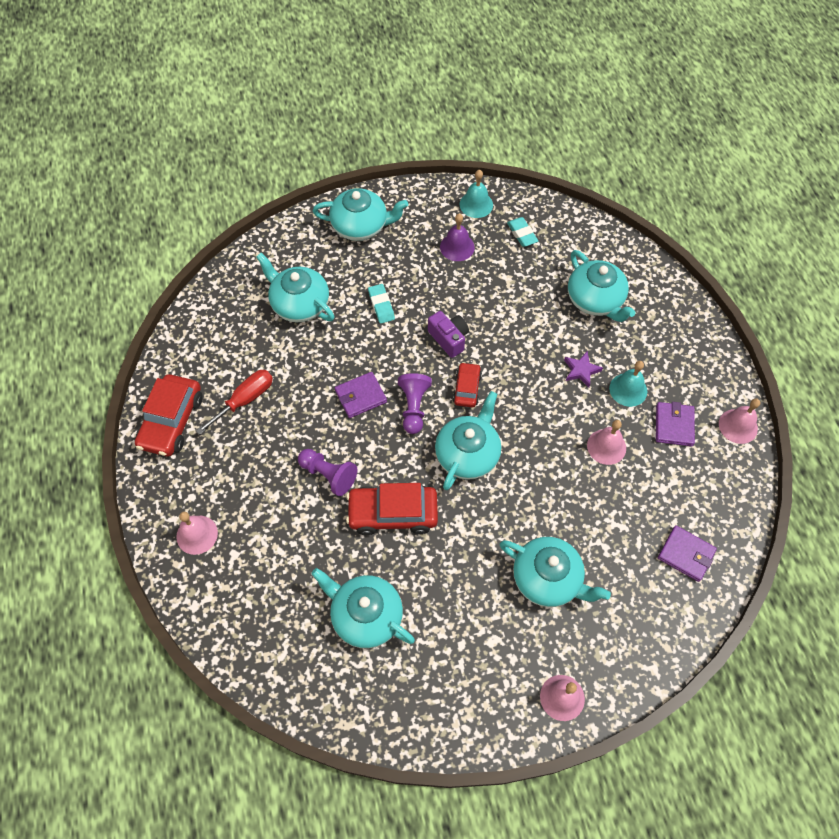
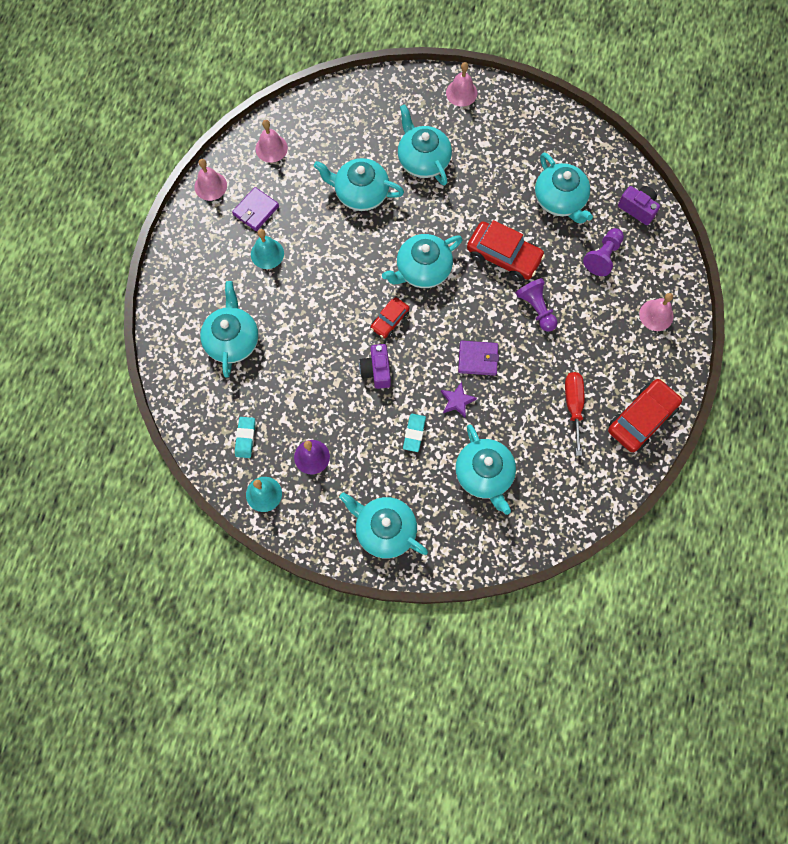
camera: 150 degrees left, 10 degrees up
red screwdriver [196,370,273,435] -> red screwdriver turned 105 degrees clockwise [565,372,584,456]
purple pawn [398,373,432,434] -> purple pawn moved to [583,228,624,276]
purple star [564,351,603,387] -> purple star moved to [441,382,477,417]
pink bell [587,420,626,465] -> pink bell moved to [256,120,288,163]
purple wallet [658,525,717,582] -> none
none -> turquoise teapot [314,158,404,211]
none -> purple camera [618,186,660,225]

